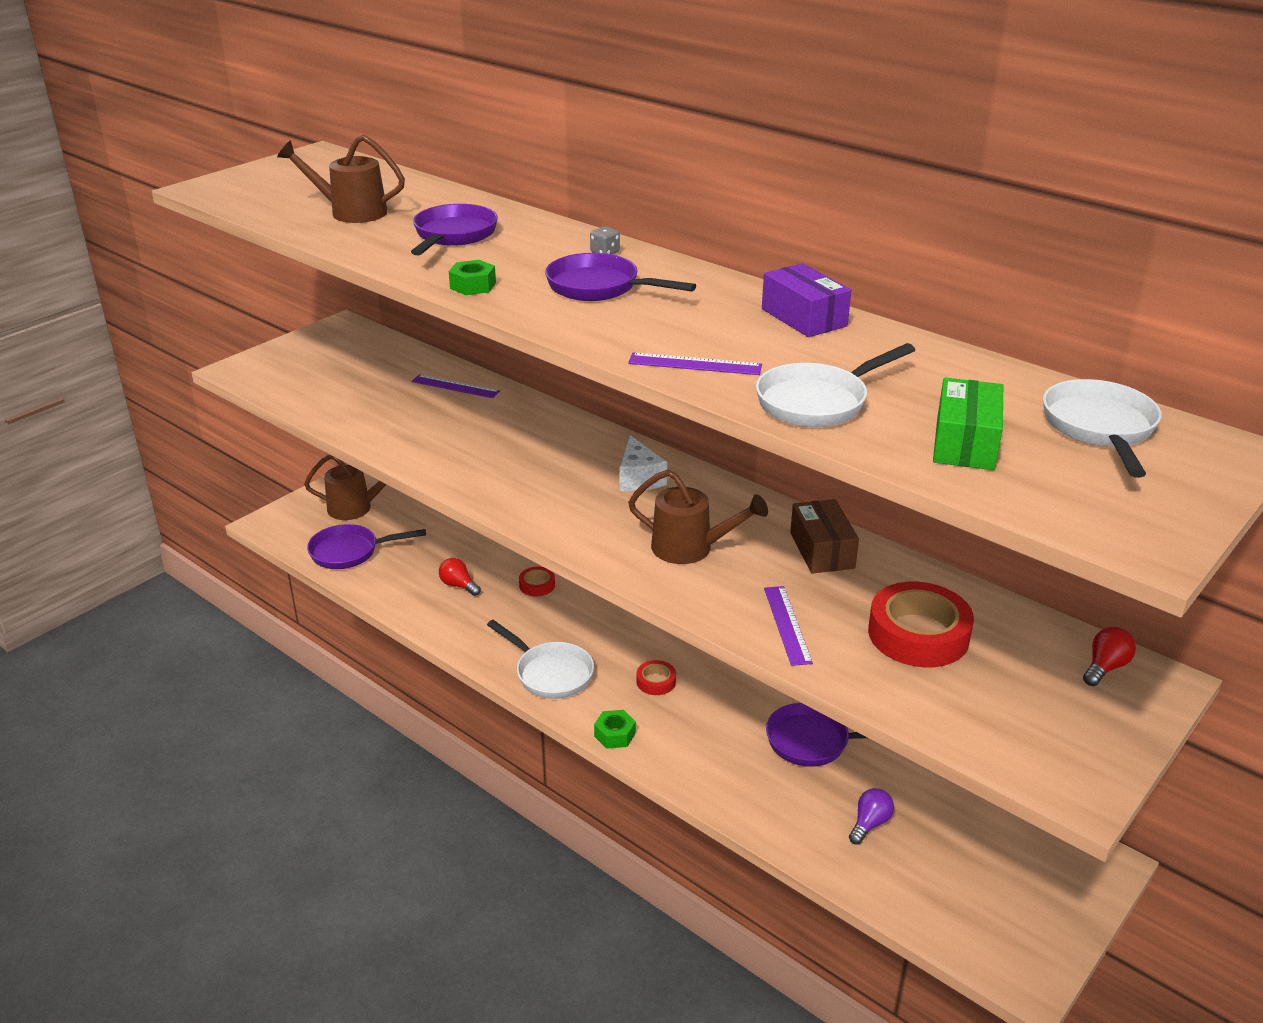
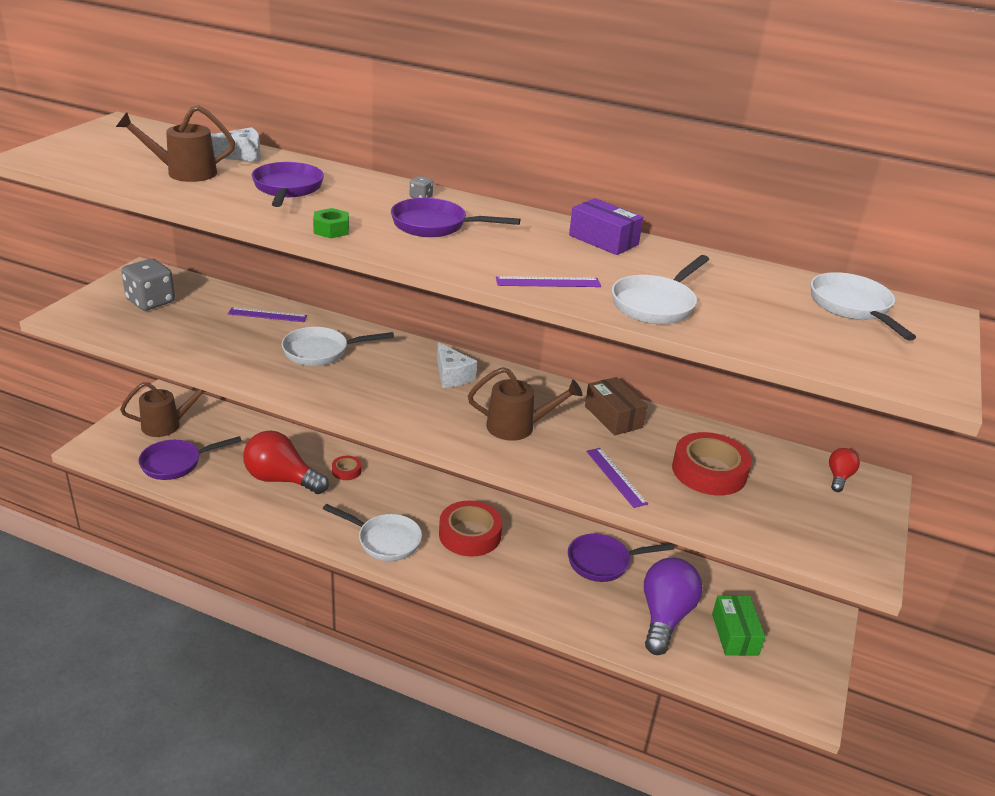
camera: 20 degrees left, 0 degrees up
red light bulb [439,558,481,596] -> red light bulb [243,431,329,494], size x2.17
green nut [594,710,636,749] -> none
red tape [636,660,676,695] -> red tape [439,501,502,557], size x2.00
purple light bulb [849,788,894,845] -> purple light bulb [644,558,703,655], size x2.17
green box [933,378,1003,470] -> green box moved to [712,595,765,656]
none -> grey dice [121,259,175,311]
none -> white cheese [211,127,261,162]
none -> white pan [282,327,394,366]

